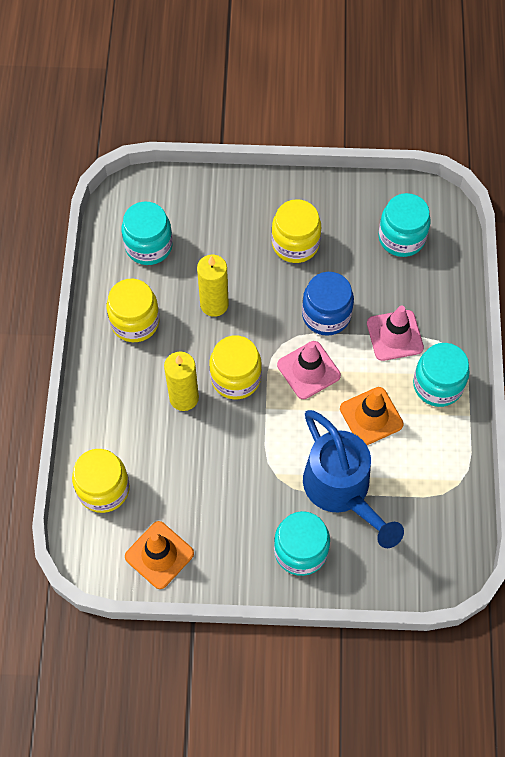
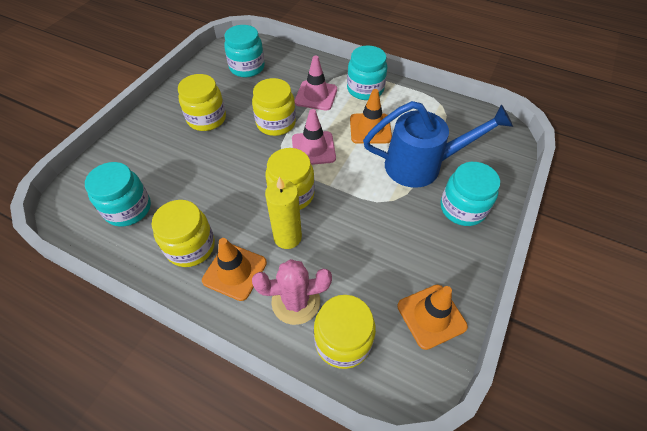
camera: 65 degrees left, 10 degrees down
yellow candle [197,255,229,317] -> none
blue jar [302,272,354,336] -> yellow jar [252,78,296,136]
none -> orange traffic cone [202,238,267,301]
none -> pink cactus [252,259,332,325]

